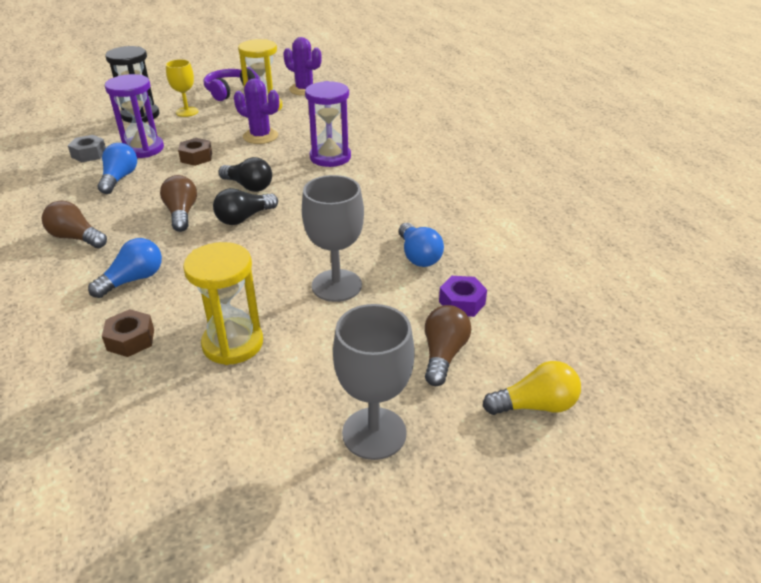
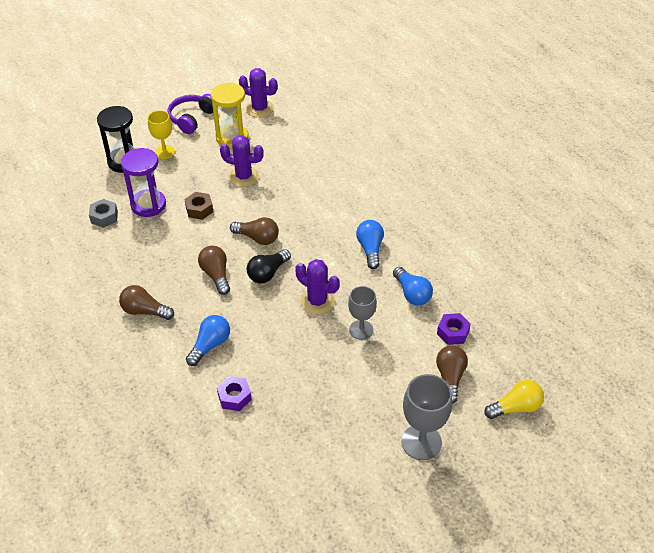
camera: 10 degrees left, 10 degrees up
blue light bulb [97,143,137,194] -> blue light bulb moved to [356,220,384,269]
brown nut [102,309,154,357] -> purple nut [217,376,252,411]
yellow hourglass [183,242,263,365] -> none
black light bulb [218,157,272,192] -> brown light bulb [230,217,279,245]
grey goblet [302,175,364,302] -> grey goblet [348,286,377,340], size x0.66
purple hourglass [305,81,351,167] -> none
none -> purple cactus [295,259,339,315]

